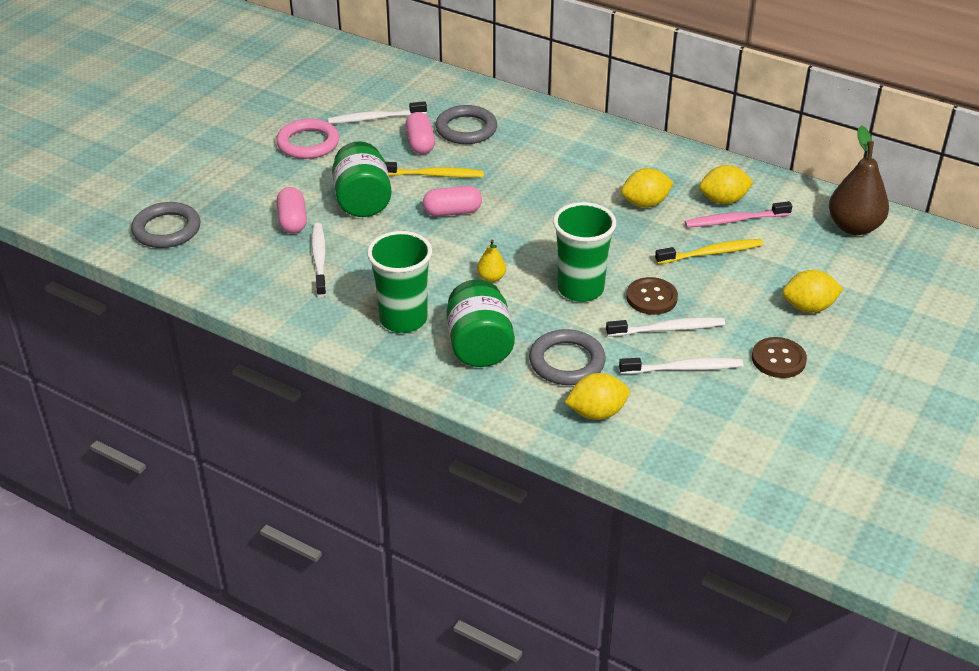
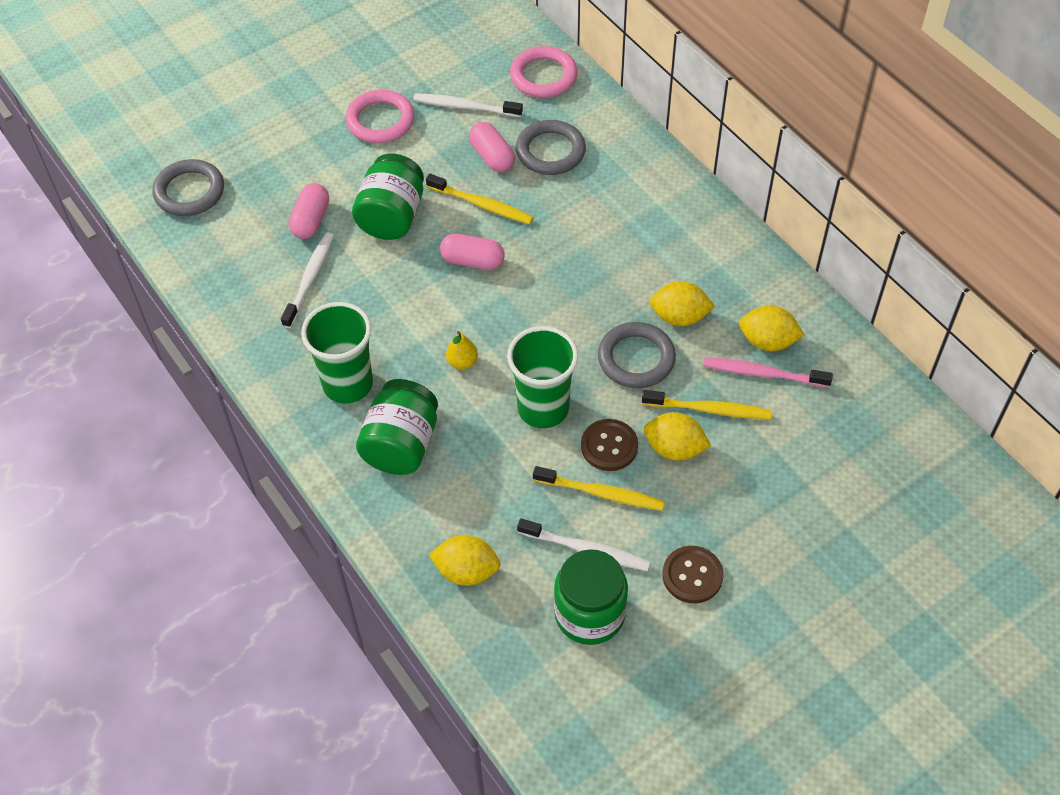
camera: 25 degrees right, 15 degrees up
pink capsule [405,112,435,154] -> pink capsule turned 45 degrees counterclockwise [469,122,515,172]
grey ring [529,329,606,385] -> grey ring moved to [598,322,676,388]
white toothbrush [606,317,725,337] -> yellow toothbrush [533,466,665,511]
yellow lemon [782,270,844,313] -> yellow lemon moved to [644,412,711,461]
brown pear [829,126,889,235] -> none
none -> pink ring [510,46,578,98]
none -> green jar [554,549,628,645]

